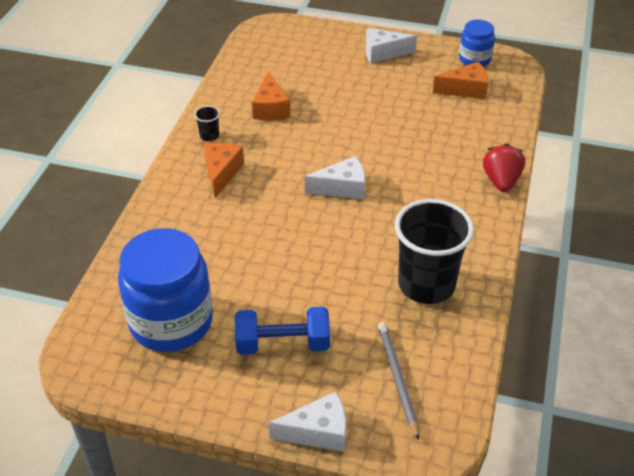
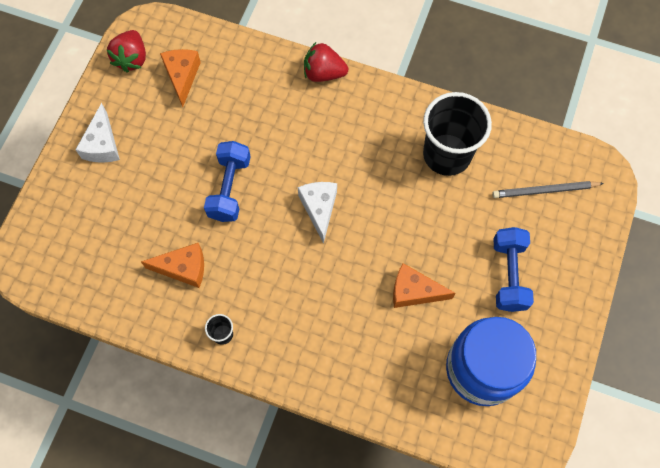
camera: 85 degrees left, 25 degrees up
orange cheese [204,143,244,198] -> orange cheese moved to [393,263,456,308]
white cheese [268,392,346,452] -> none
blue jar [459,20,495,67] -> red strawberry [107,30,146,73]
none -> blue dumbbell [204,141,251,222]

